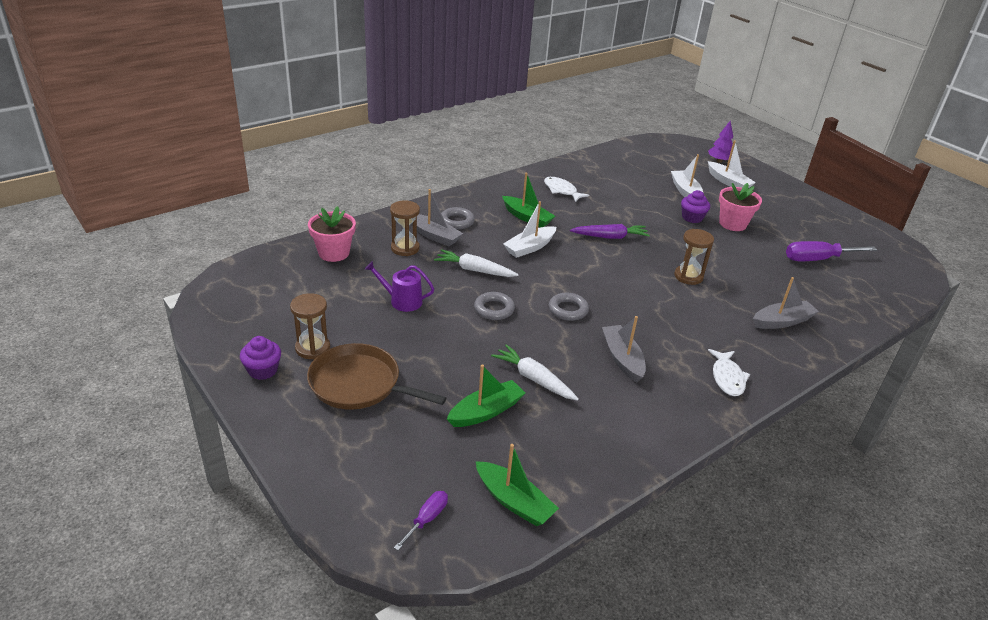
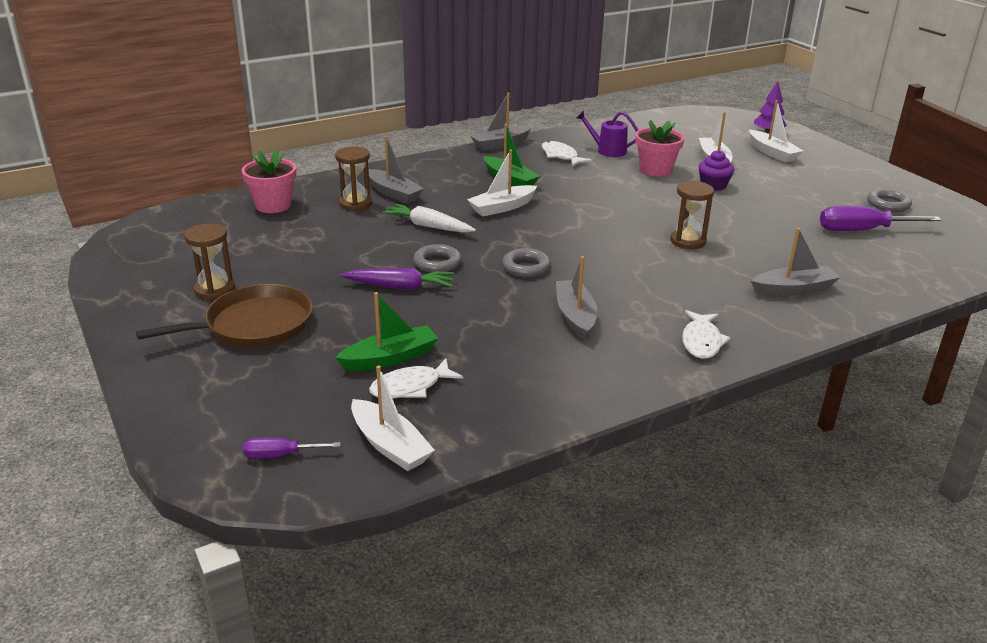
camera: 10 degrees right, 5 degrees down
purple cupcake [240,336,281,380] -> none
brown pan [307,343,446,410] -> brown pan turned 120 degrees clockwise [136,284,312,347]
purple watering can [365,261,434,312] -> purple watering can moved to [577,111,638,157]
purple screwdriver [394,491,448,550] -> purple screwdriver turned 135 degrees counterclockwise [243,438,340,459]
grey ring [441,207,475,229] -> grey ring moved to [867,189,912,212]
green boat [475,444,559,526] -> white boat [351,365,435,471]
white carrot [491,344,579,401] -> none
purple carrot [570,224,650,239] -> purple carrot moved to [340,268,454,289]
pink flower pot [719,183,762,231] -> pink flower pot moved to [635,120,685,177]
none -> white fish [369,359,463,399]
none -> grey boat [470,93,532,151]

